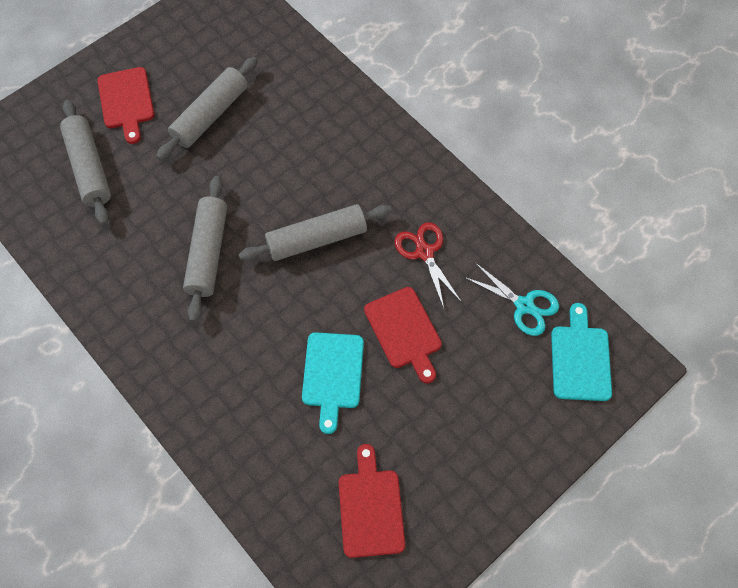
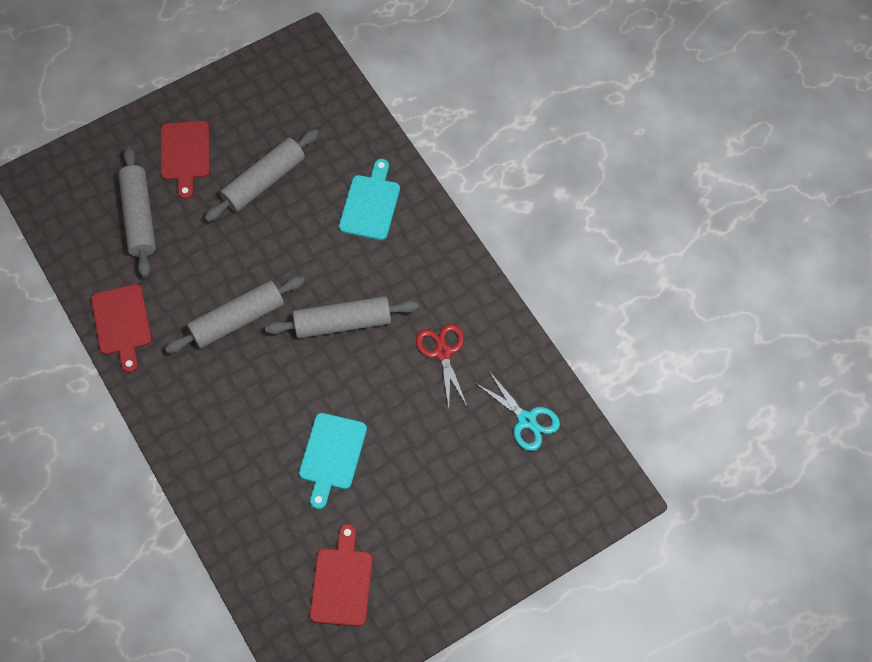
camera: 10 degrees right, 0 degrees up
grey rolling pin [183,176,227,322] -> grey rolling pin turned 45 degrees clockwise [165,276,305,353]
red cutting board [364,287,442,384] -> red cutting board moved to [91,284,152,373]
turquoise cutting board [551,303,612,401] -> turquoise cutting board moved to [339,159,400,240]

